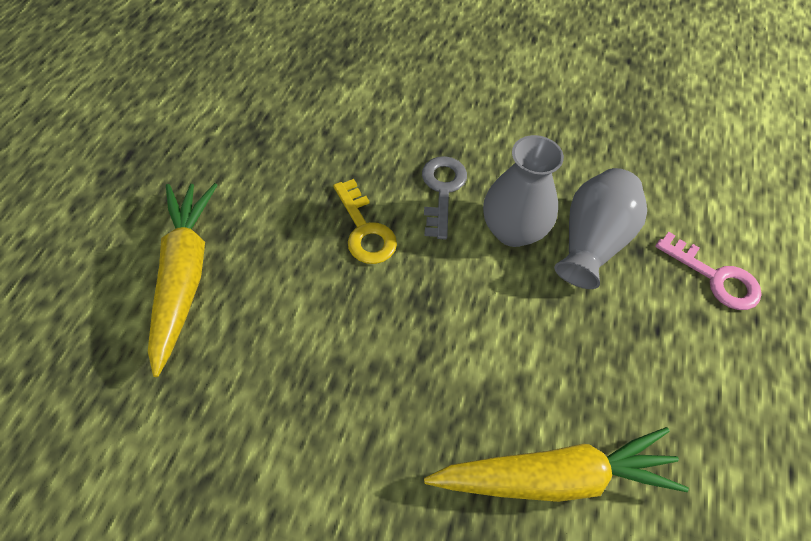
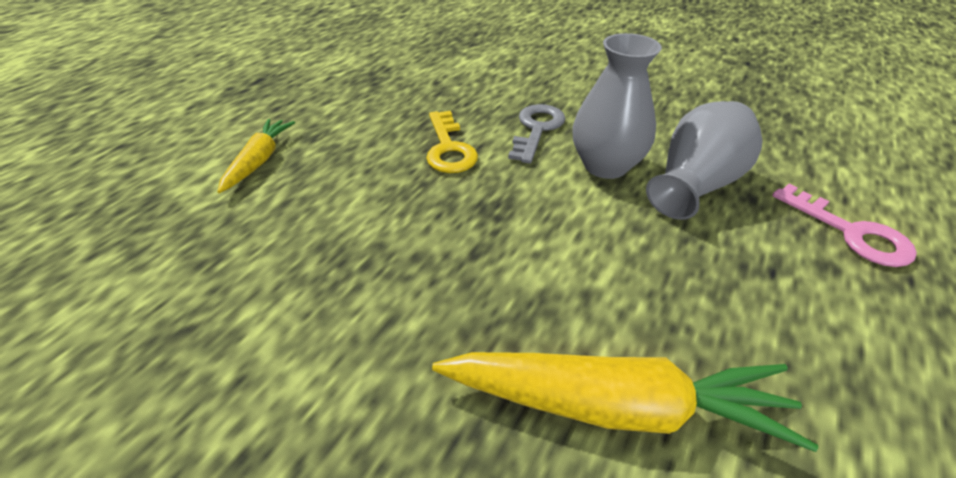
camera: 15 degrees right, 15 degrees down
yellow carrot [148,183,217,377] -> yellow carrot [217,119,295,193], size x0.57

